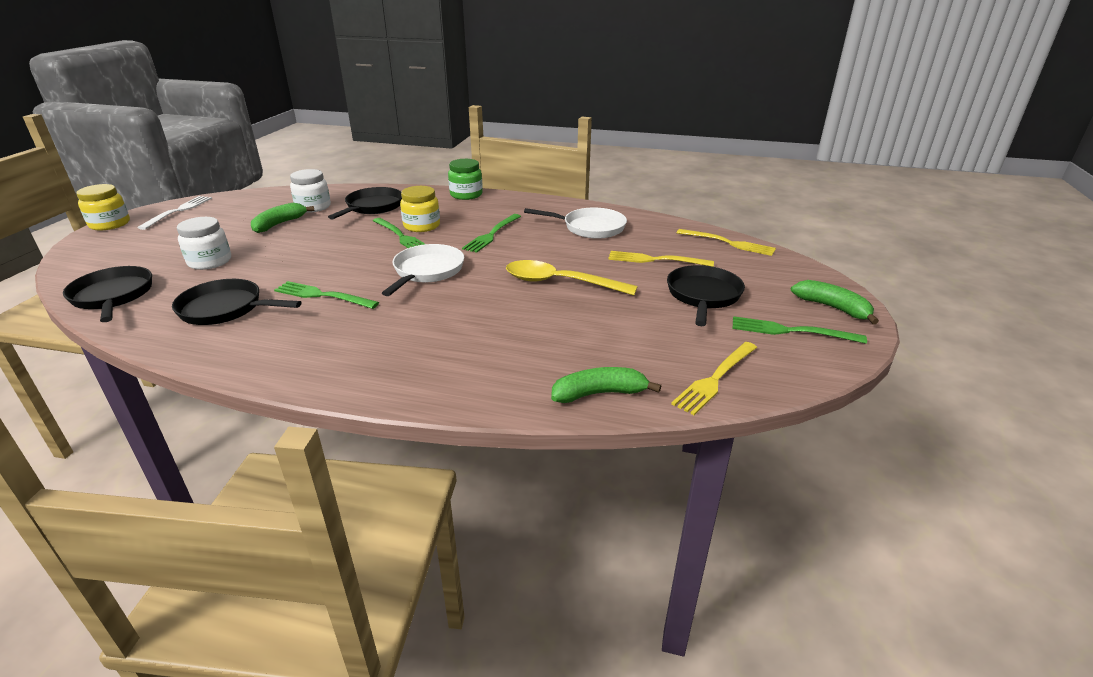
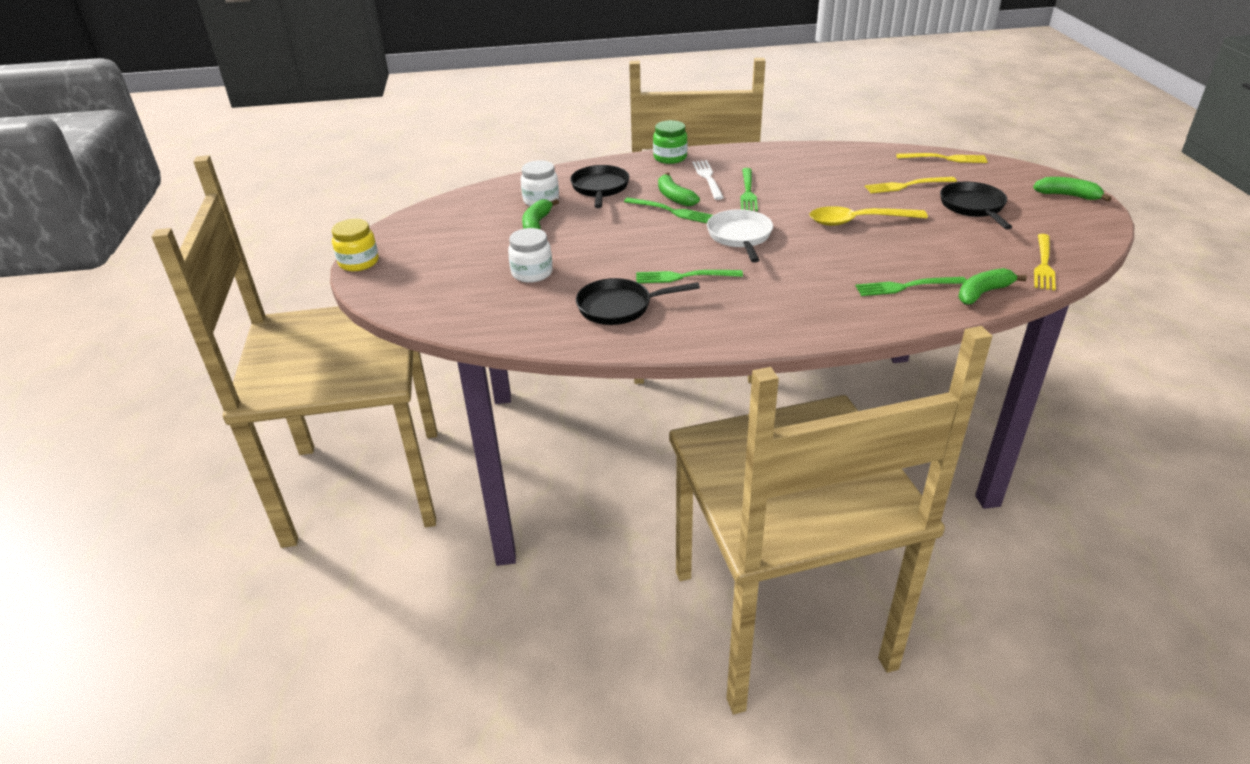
camera: 20 degrees left, 5 degrees up
black pan [63,266,152,322] -> none
white fork [137,196,212,230] -> white fork moved to [692,160,724,200]
yellow jar [400,186,440,232] -> green banana [658,173,700,207]
white pan [524,207,627,239] -> none
green fork [732,316,867,344] -> green fork moved to [855,277,966,296]

